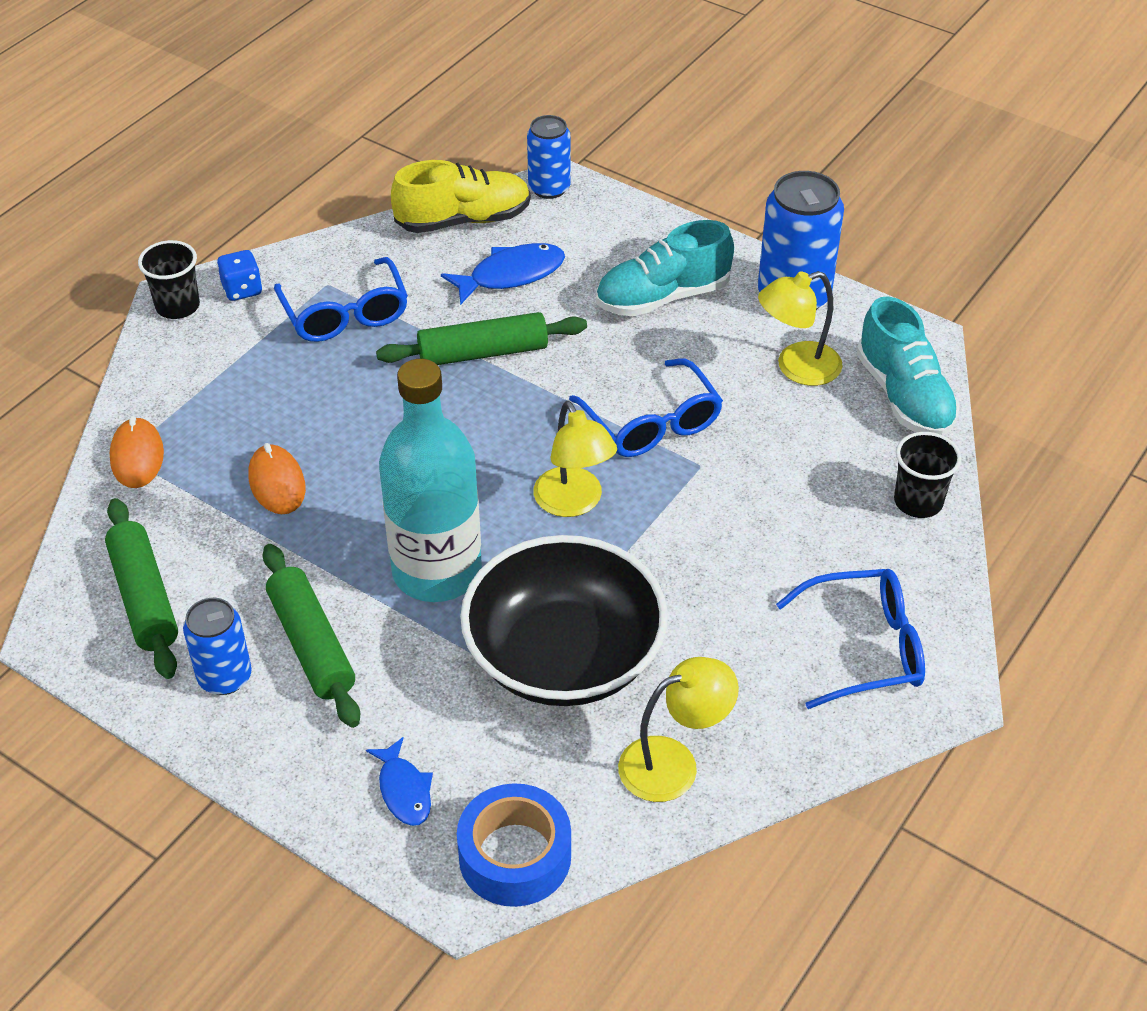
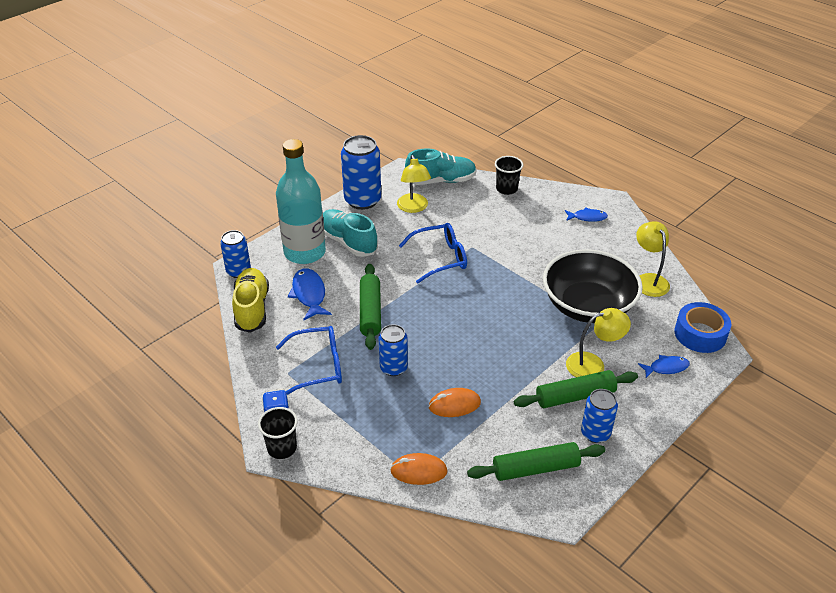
camera: 80 degrees left, 5 degrees down
turquoise bottle [379,359,482,602] -> turquoise bottle moved to [276,139,326,264]
yellow lamp [533,401,617,517] -> yellow lamp moved to [566,308,631,377]
turquoise shoe [596,220,734,316] -> turquoise shoe turned 150 degrees clockwise [323,209,378,257]
blue glasses [776,569,925,709] -> blue fish [565,207,608,222]
none -> blue can [379,324,408,376]

